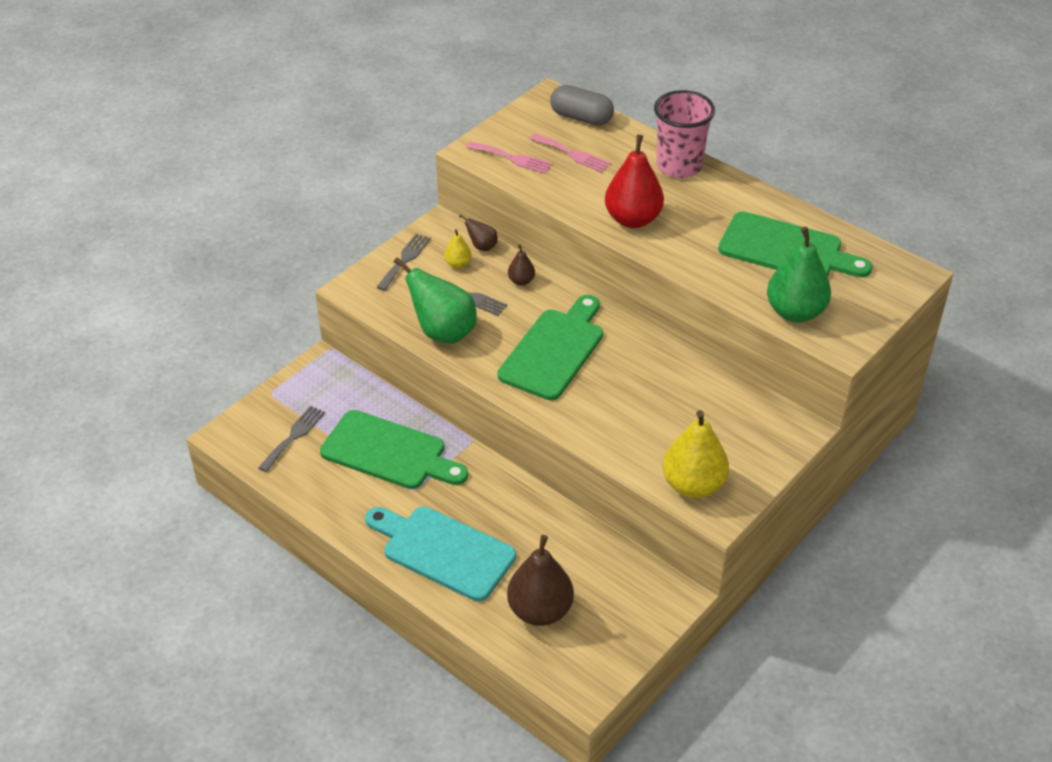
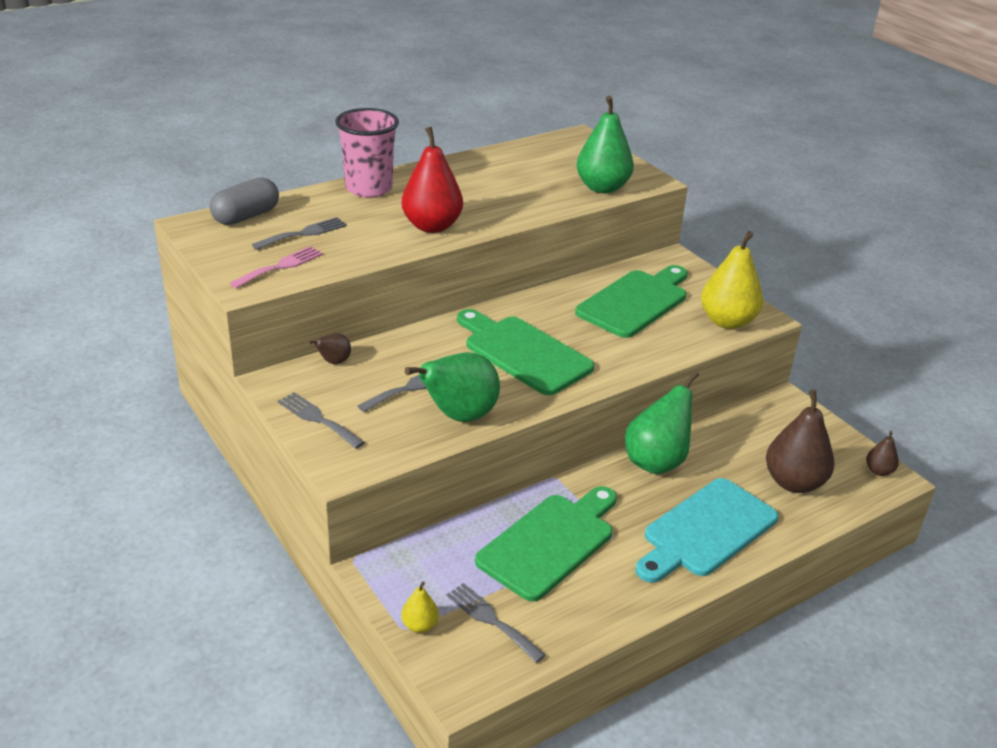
camera: 75 degrees left, 10 degrees down
yellow pear [445,229,472,268] -> yellow pear moved to [401,581,439,633]
brown pear [508,244,535,285] -> brown pear moved to [866,431,899,476]
pink fork [530,134,611,173] -> grey fork [252,217,347,250]
green cutting board [718,211,872,277] -> green cutting board moved to [575,265,687,338]
none -> green pear [625,371,699,474]

